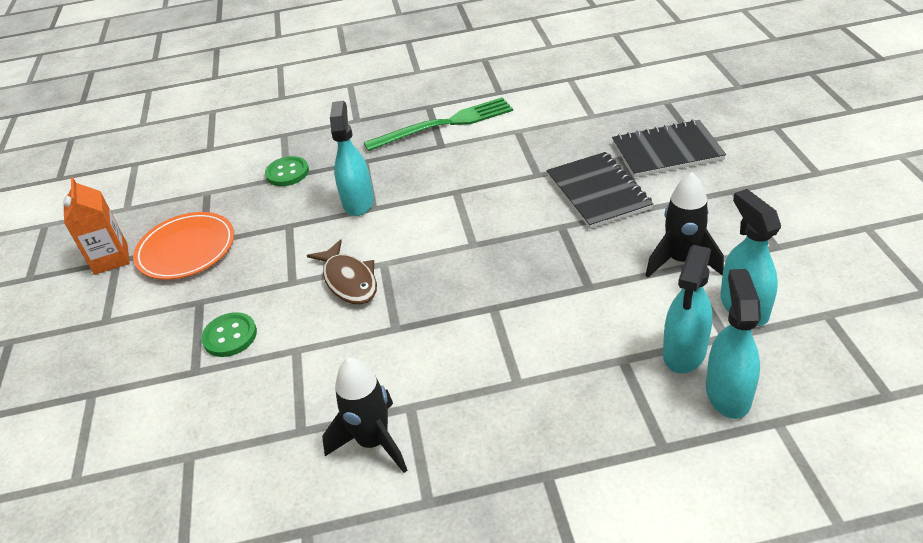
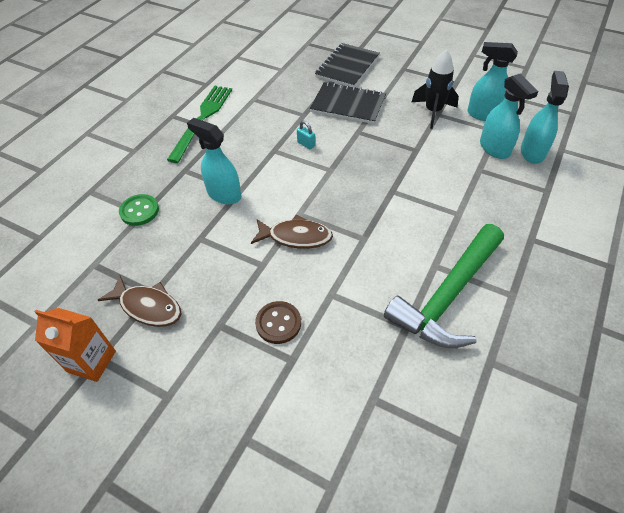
camera: 55 degrees left, 10 degrees up
orange plate [133,212,234,280] -> brown fish [98,275,181,327]
green button [201,312,257,357] -> brown button [255,301,301,344]
black rocket [322,358,407,473] -> green hammer [384,224,504,348]
turquoise spray bottle [706,269,761,419] -> turquoise spray bottle turned 60 degrees clockwise [521,71,569,164]
none -> turquoise padlock [297,121,315,150]

